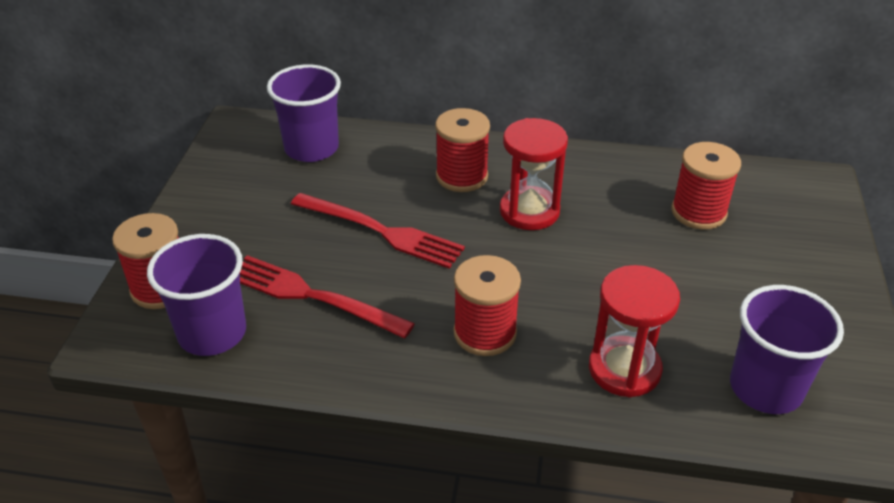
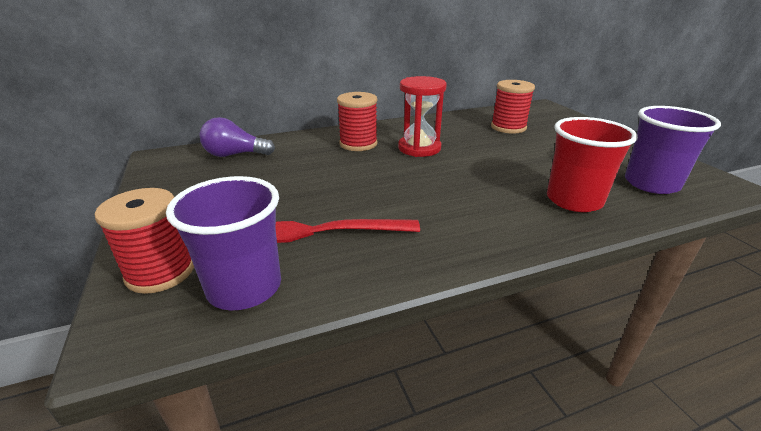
camera: 30 degrees left, 10 degrees down
purple cup [267,65,341,162] -> purple light bulb [200,117,275,157]
red fork [291,193,465,269] -> none
red spool [454,255,521,356] -> none
red hourglass [589,265,680,397] -> red cup [547,117,638,212]

